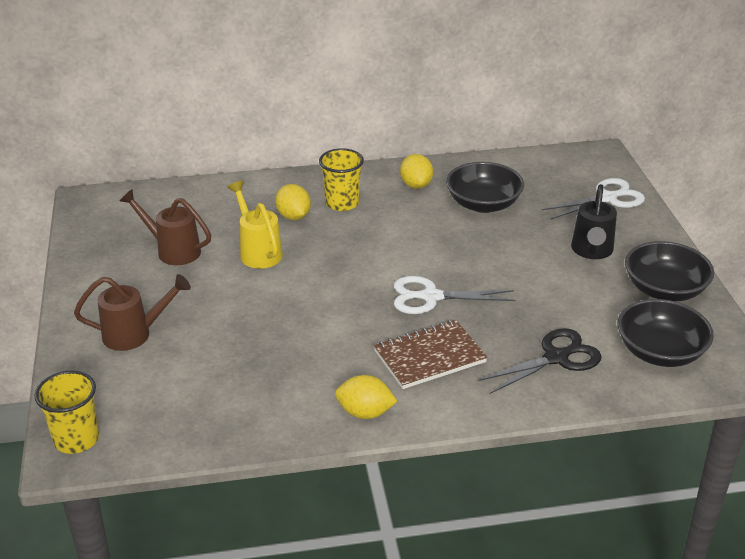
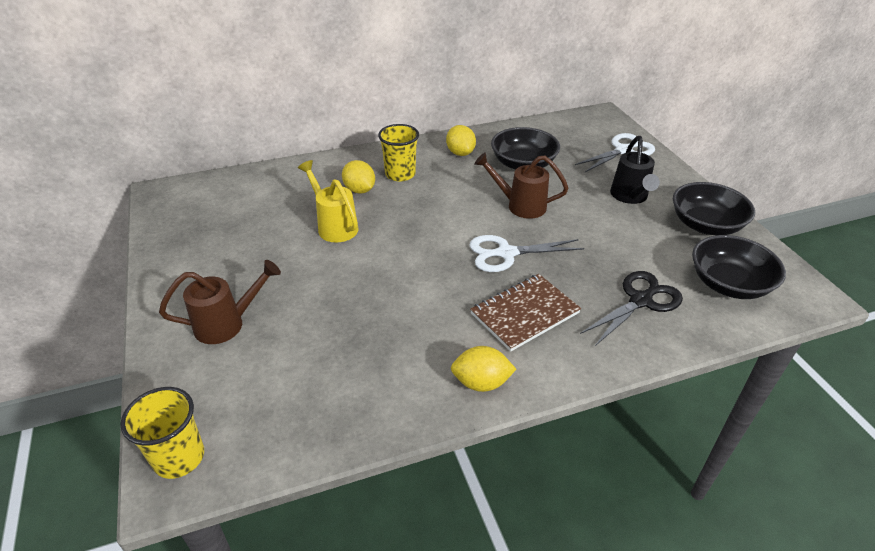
camera: 10 degrees left, 5 degrees up
brown watering can [120,189,211,265] -> brown watering can moved to [474,152,569,219]

